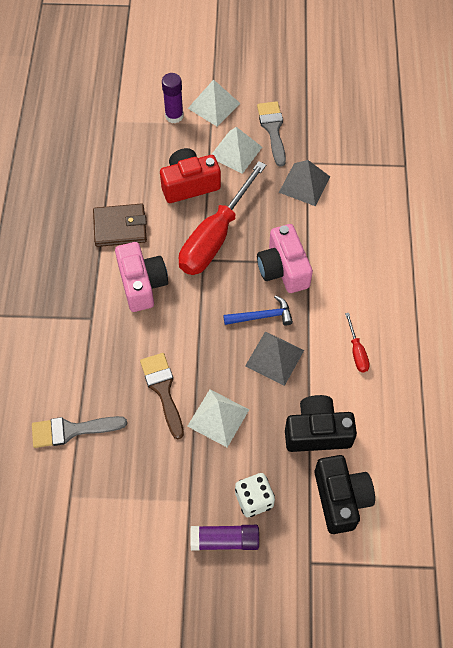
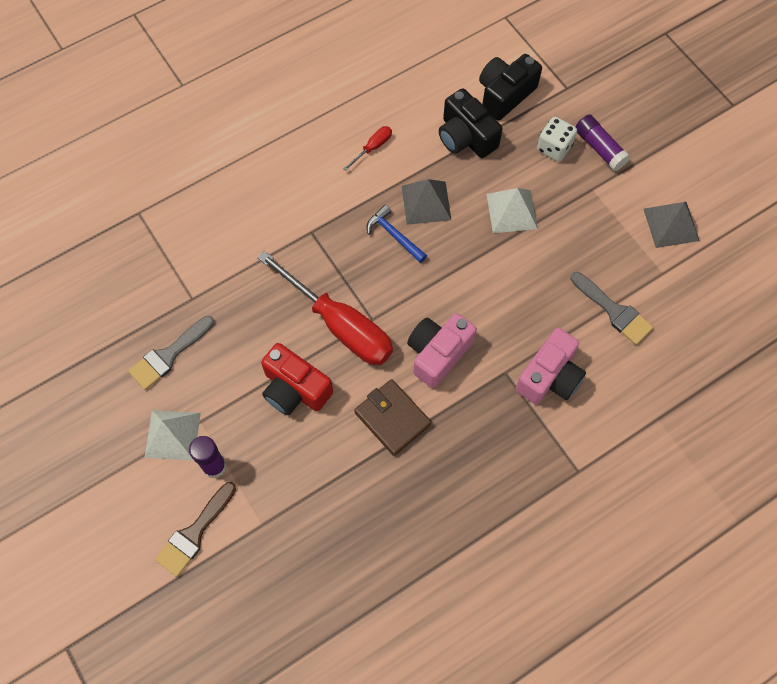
camera: 125 degrees left, 5 degrees up
brown brush [140,353,184,439] -> brown brush moved to [155,482,236,577]
red screwdriver [179,161,266,275] -> red screwdriver turned 45 degrees clockwise [257,251,393,365]
white pyramid [211,127,262,174] -> none
pink camera [257,224,313,293] -> pink camera moved to [515,328,586,404]
grey pyramid [279,160,330,206] -> grey pyramid moved to [644,202,700,248]

